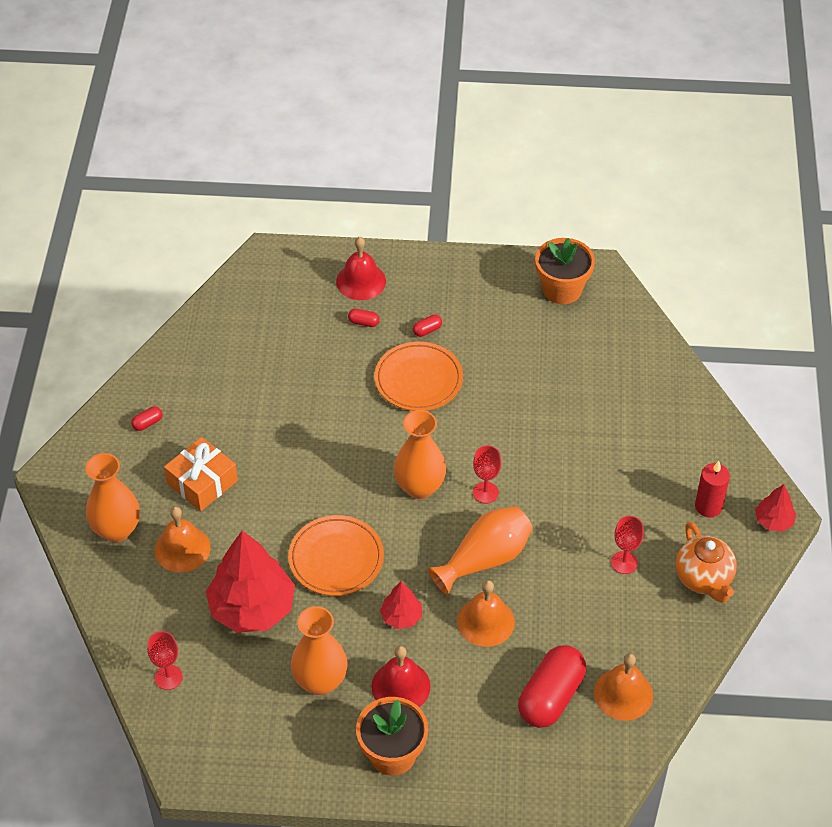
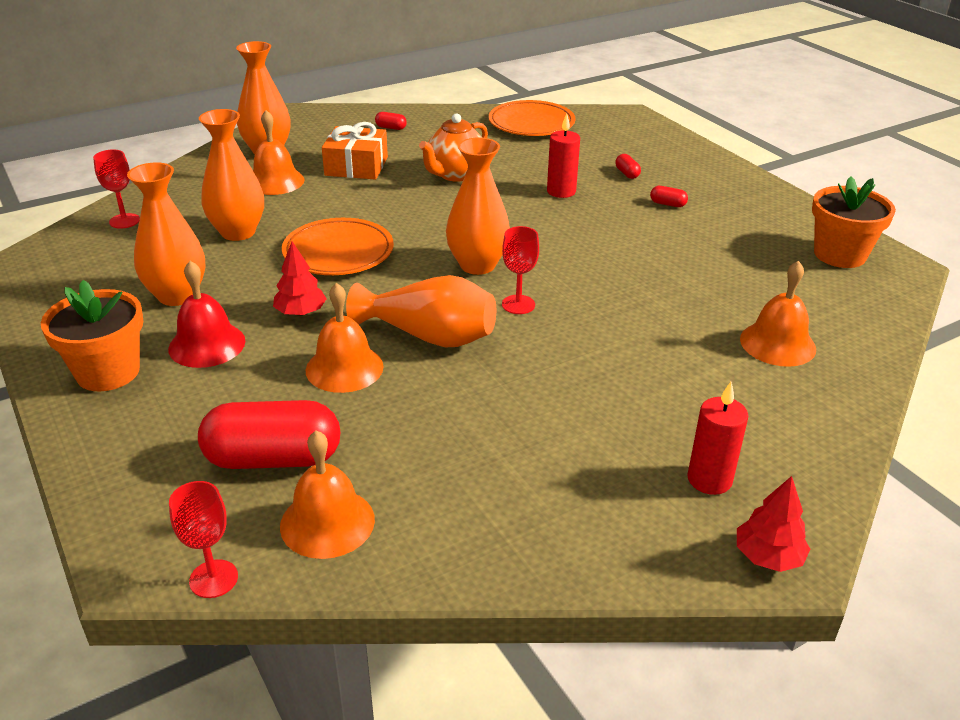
camera: 55 degrees right, 15 degrees down
red tree [206,531,295,633] -> orange vase [199,109,264,241]
red bell [336,236,386,300] -> none
orange plate [375,342,463,411] -> orange plate moved to [489,100,576,136]
red goblet [611,516,644,574] -> red goblet moved to [169,481,238,598]
orange teapot [676,522,737,603] -> orange teapot moved to [419,113,488,182]
none -> red candle [547,113,580,198]
none -> orange bell [740,261,816,367]

